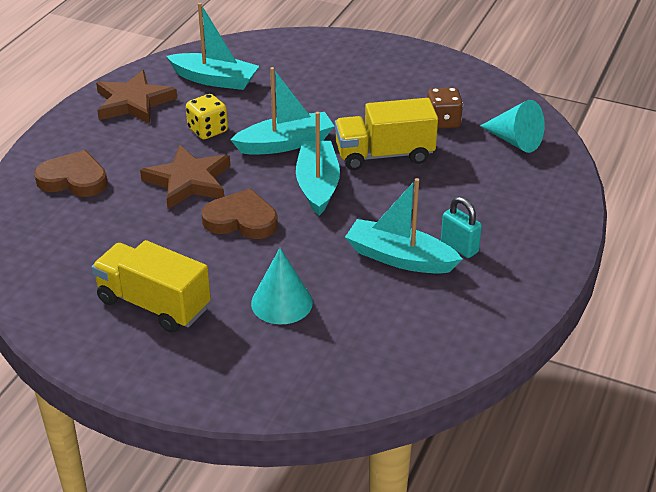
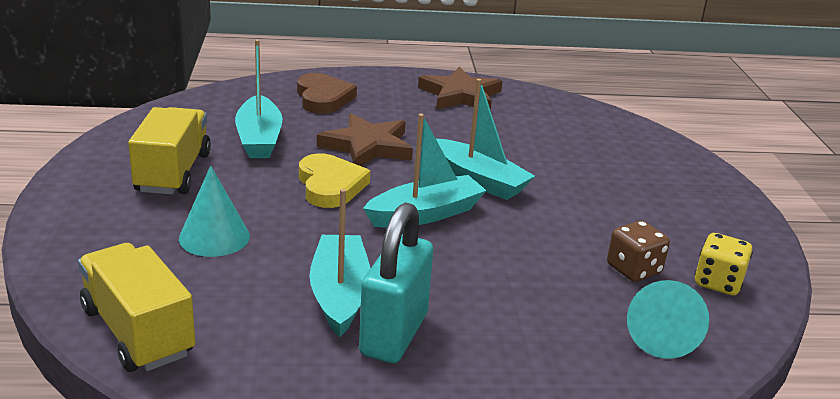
camera: 60 degrees right, 10 degrees down
turquoise boat [166,3,259,90] -> turquoise boat moved to [235,39,282,158]
yellow dice [186,94,228,139] -> yellow dice moved to [695,233,753,296]
brown heart [201,188,278,239] -> yellow heart [299,153,370,208]
yellow truck [335,98,438,170] -> yellow truck moved to [78,243,195,372]
turquoise padlock [441,197,482,258] -> turquoise padlock [359,202,433,363], size x1.78

